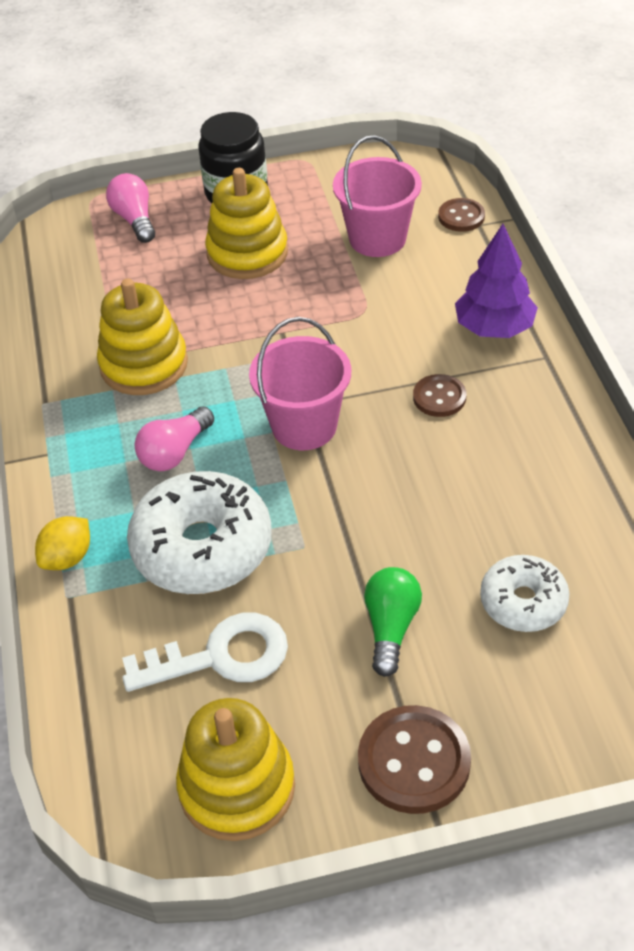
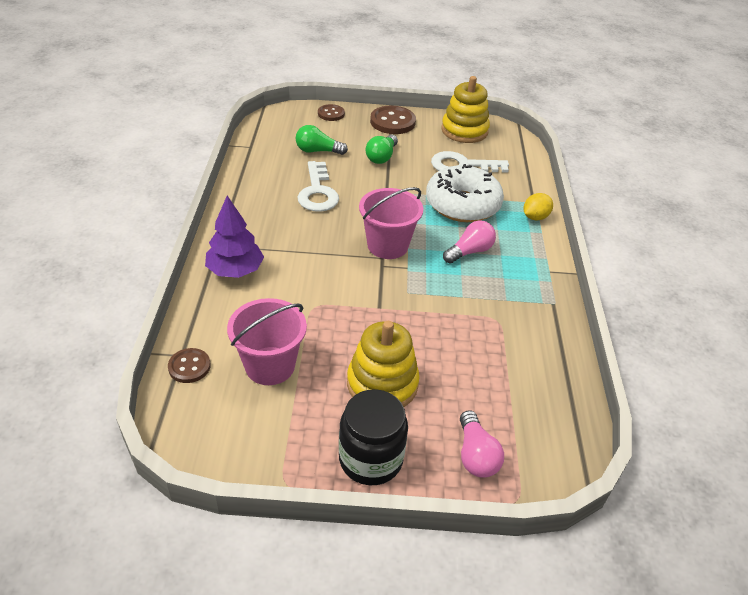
camera: 170 degrees left, 5 degrees down
yellow stacking toy [97,279,188,395] -> none
brown button [413,374,466,417] -> brown button moved to [318,104,345,121]
white donut [480,555,569,632] -> green light bulb [296,125,348,155]
none -> white key [298,161,339,212]

